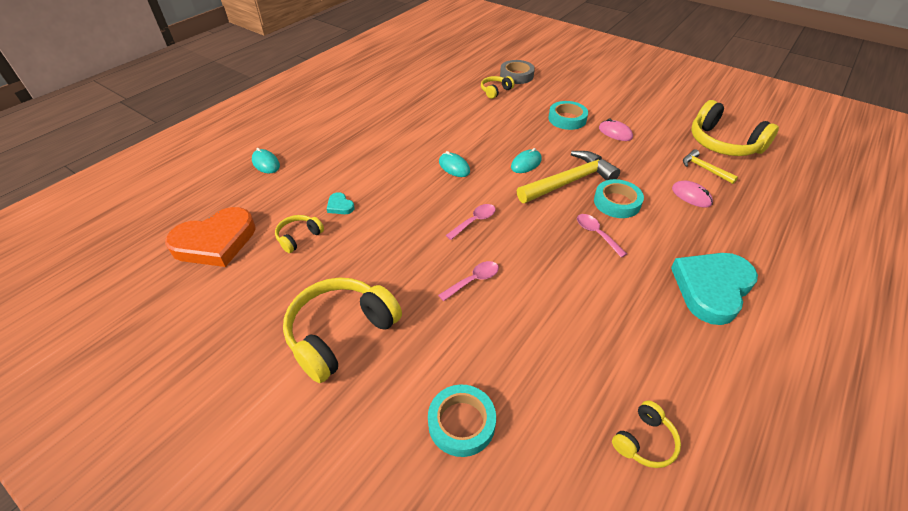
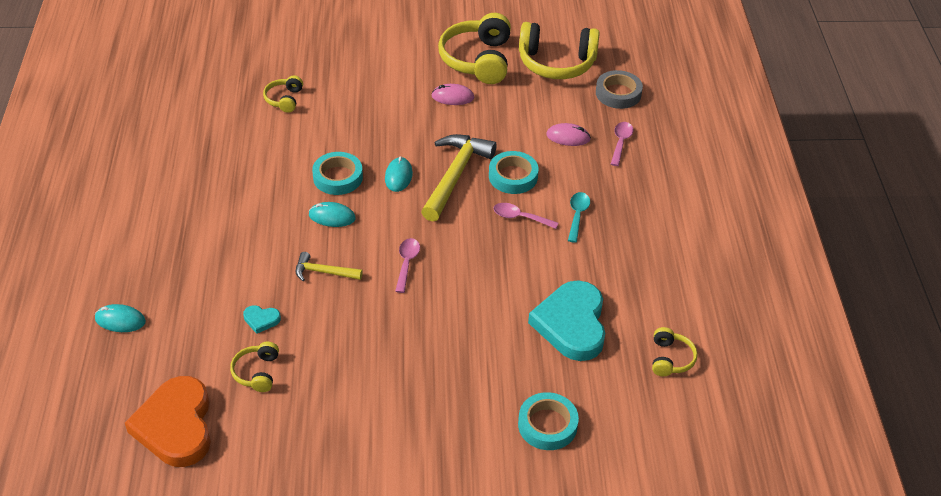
camera: 40 degrees left, 0 degrees up
orange heart [165,207,256,267] -> orange heart turned 150 degrees clockwise [125,376,211,467]
yellow headphones [283,277,402,383] -> yellow headphones moved to [438,13,511,84]
pink spoon [438,261,499,301] -> pink spoon moved to [611,122,634,166]
grey tape [500,60,535,84] -> grey tape moved to [596,70,643,109]
turquoise tape [548,101,588,130] -> turquoise tape moved to [312,152,363,195]
turquoise heart [671,253,758,325] -> turquoise heart moved to [528,280,605,361]
yellow hammer [683,150,738,184] -> yellow hammer moved to [296,252,363,281]
none -> turquoise spoon [568,192,590,243]

